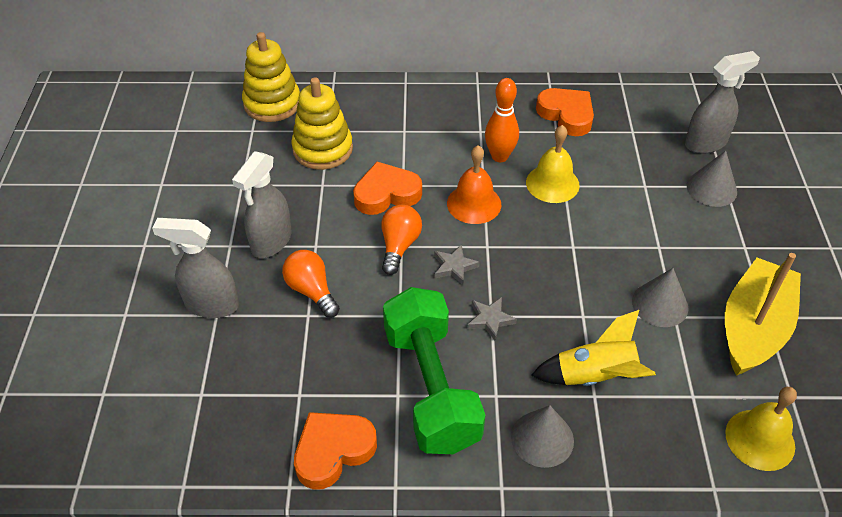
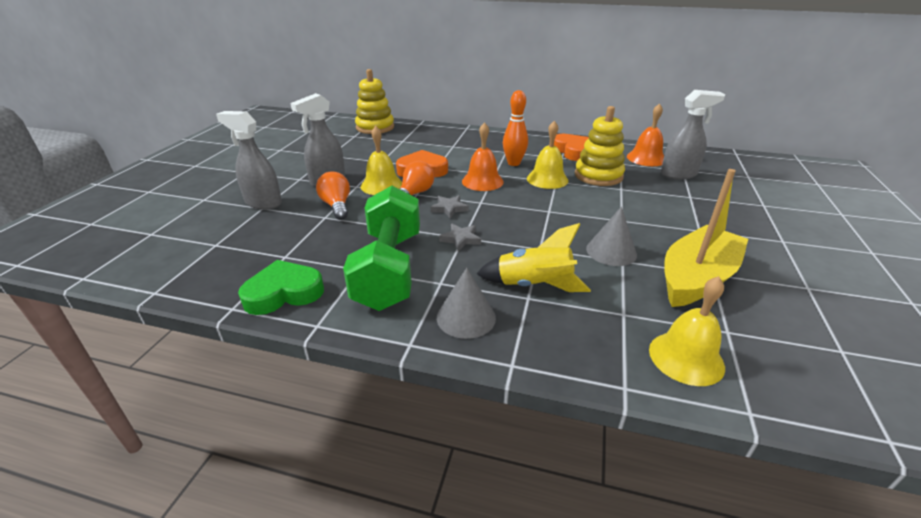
camera: 15 degrees right, 15 degrees down
yellow stacking toy [291,77,353,170] -> yellow stacking toy moved to [575,106,625,186]
orange heart [294,412,377,490] -> green heart [238,260,324,315]
grey cone [687,151,737,207] -> none
none -> yellow bell [361,126,402,195]
none -> orange bell [627,103,664,166]

